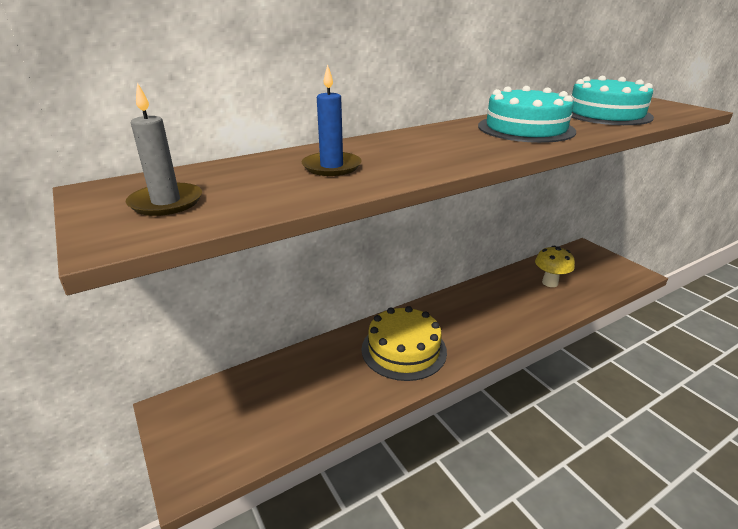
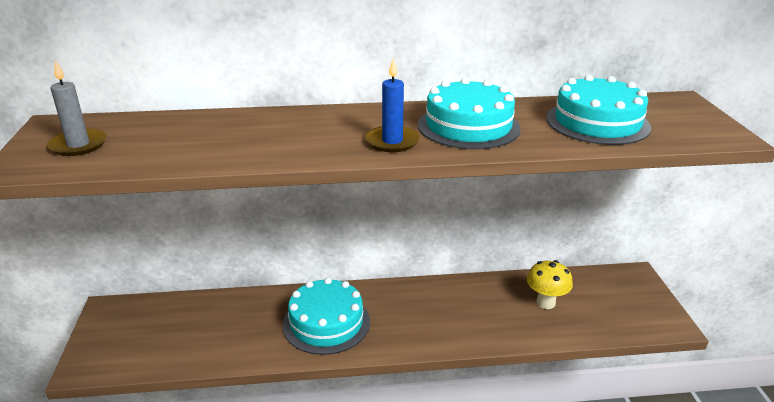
camera: 25 degrees right, 0 degrees up
blue candle [301,64,362,176] -> blue candle moved to [365,58,420,152]
yellow cake [362,306,447,381] -> turquoise cake [282,277,370,355]

